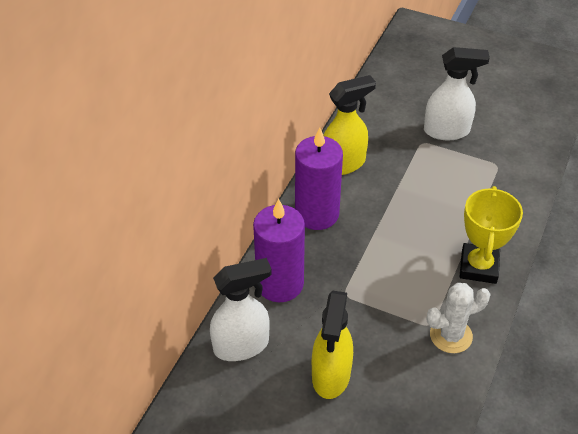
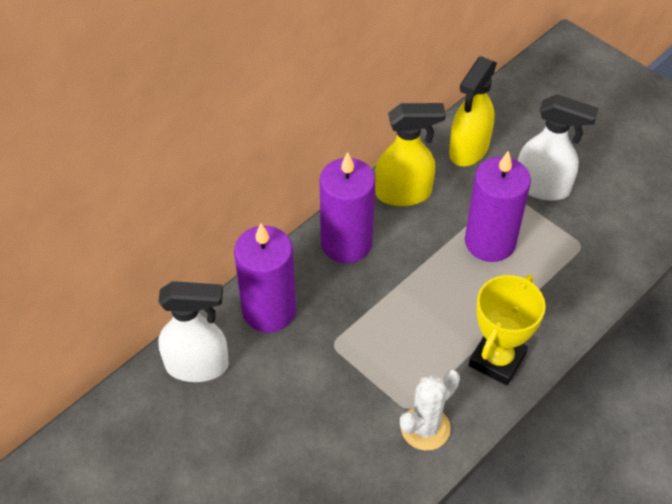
camera: 20 degrees right, 5 degrees up
yellow spray bottle [312,291,353,399] -> yellow spray bottle moved to [449,56,497,166]
white cactus [426,283,491,353] -> white cactus turned 45 degrees counterclockwise [400,370,460,451]
none -> purple candle [465,151,531,262]

